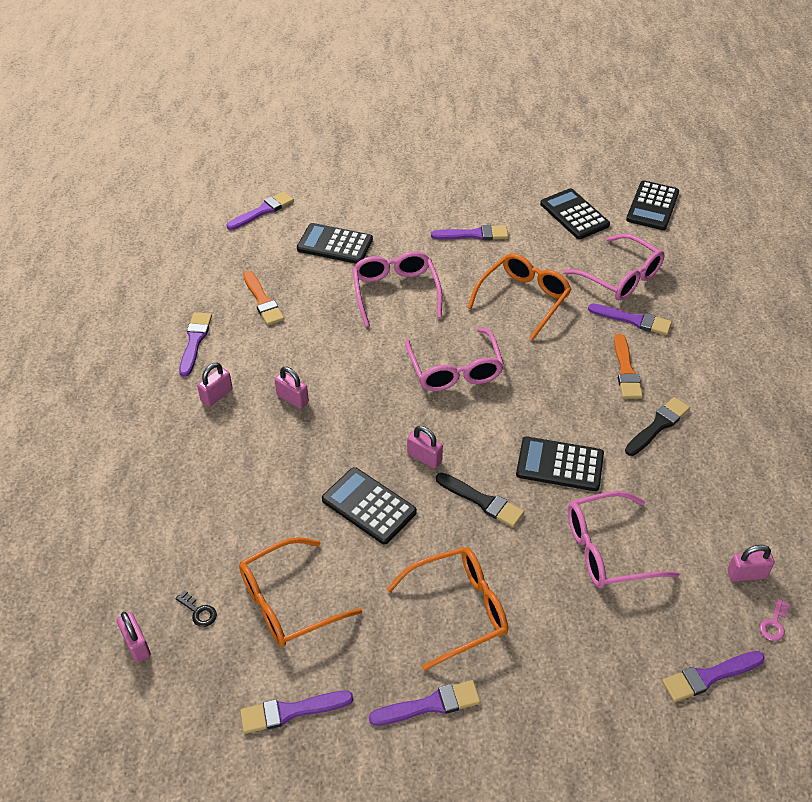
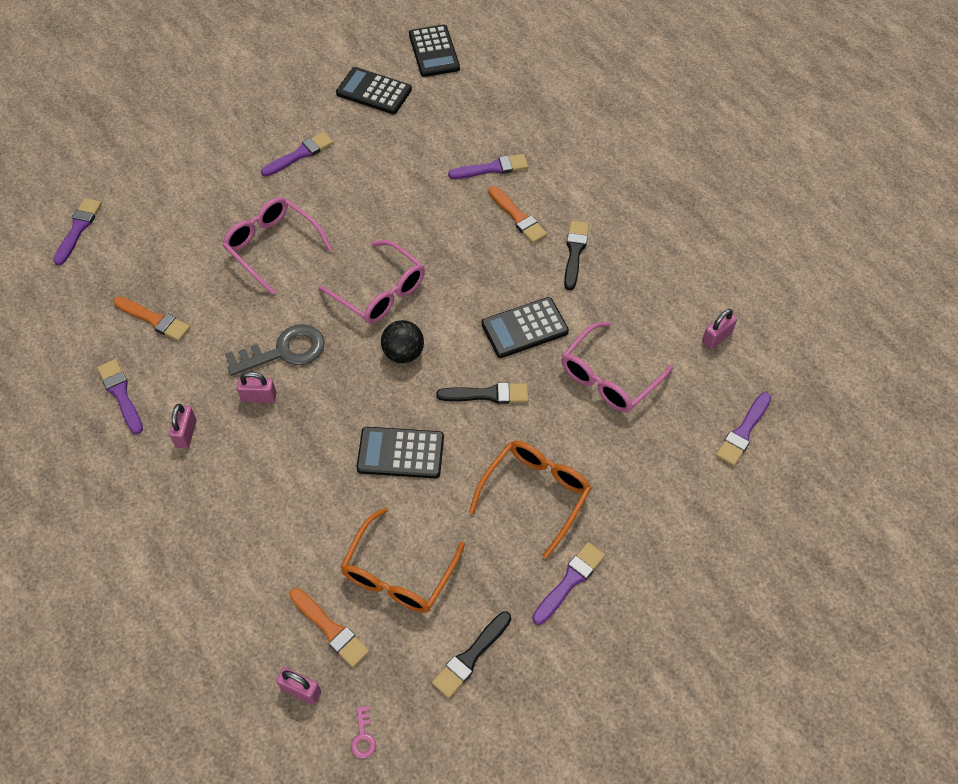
camera: 35 degrees left, 10 degrees up
black key [175,590,217,627] -> orange brush [290,588,369,667]
purple brush [240,691,353,734] -> black brush [432,611,511,698]
black calculator [297,223,373,264] -> none
pink padlock [407,426,443,469] -> none
orange glasses [467,253,572,340] -> none
pink glasses [563,234,664,301] -> none
pink key [760,599,790,641] -> pink key moved to [351,706,376,759]
none -> grey key [225,324,325,376]
none -> black ball [381,320,424,363]

